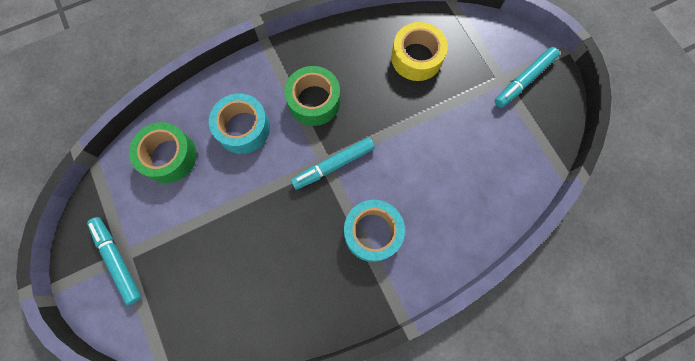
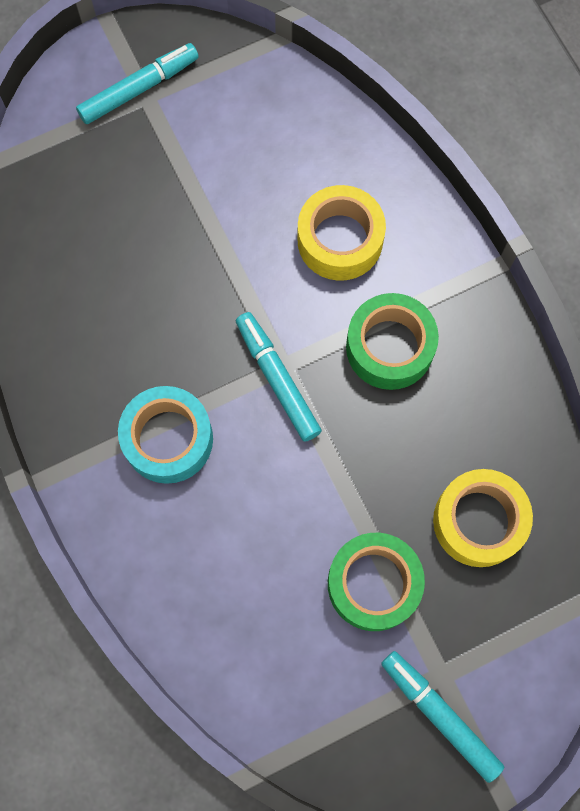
camera: 90 degrees right, 0 degrees up
green tape [129,122,197,183] -> green tape moved to [328,533,425,631]
turquoise tape [209,93,270,154] -> yellow tape [297,185,386,281]

